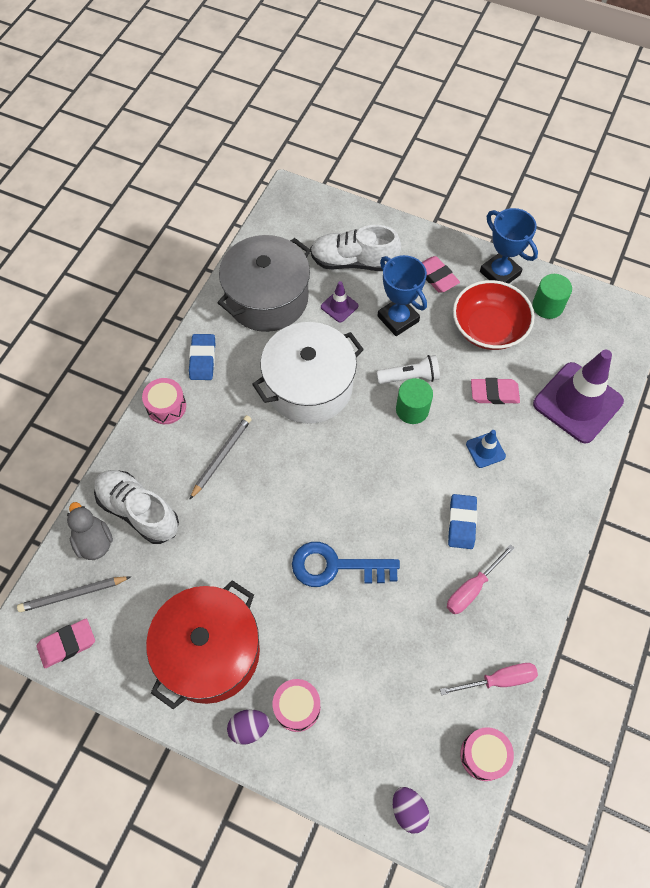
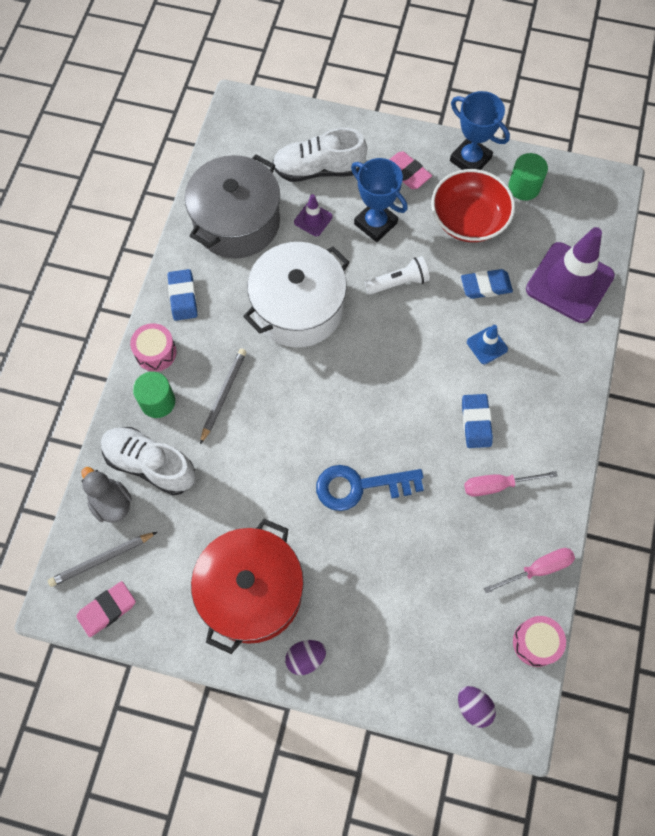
camera: 10 degrees left, 5 degrees up
pink drum [273,679,320,732] -> none
green cylinder [396,378,433,424] -> green cylinder moved to [133,372,175,418]
pink screwdriver [447,544,515,614] -> pink screwdriver turned 45 degrees clockwise [464,471,558,497]
pink eraser [471,378,520,404] -> blue eraser [461,269,513,299]

